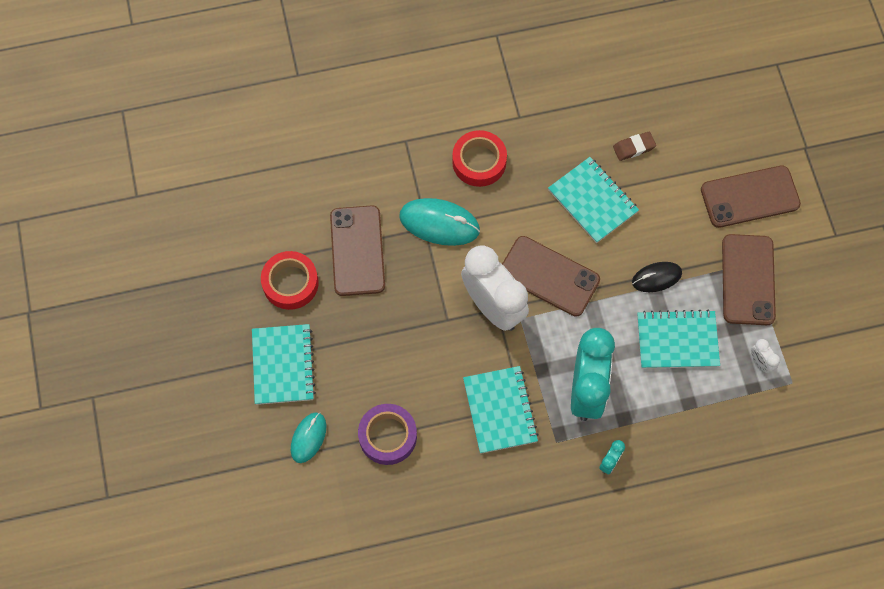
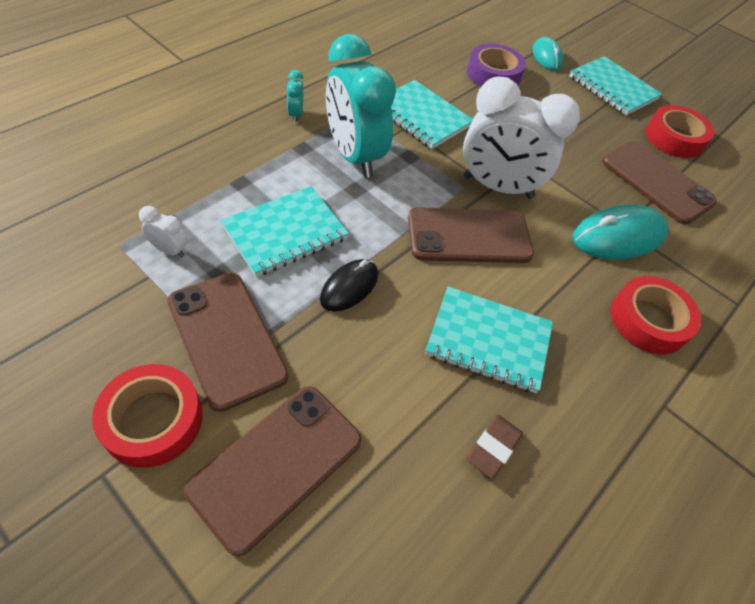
camera: 140 degrees right, 15 degrees down
none -> red tape [92,364,203,468]

